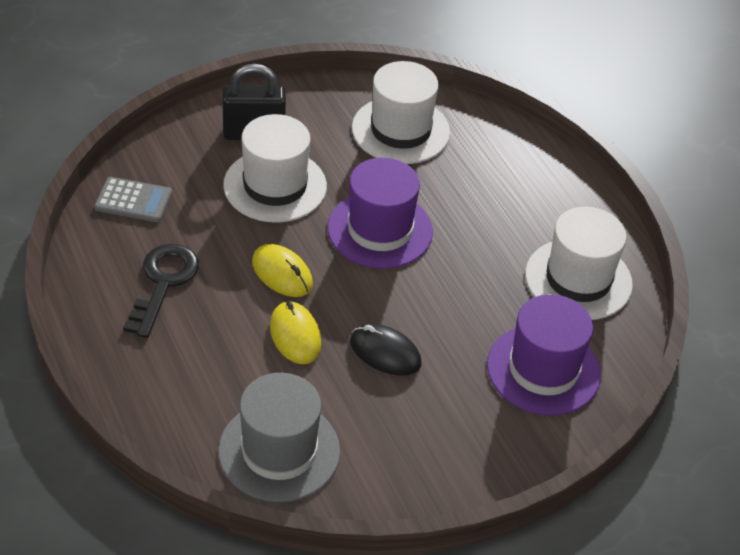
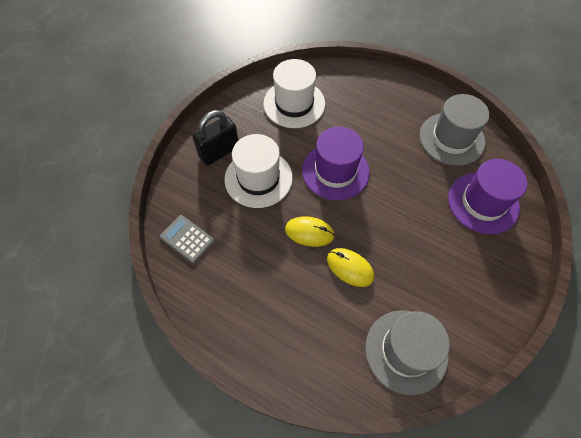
camera: 30 degrees left, 15 degrees up
grey calculator [94,177,172,222] -> grey calculator turned 120 degrees counterclockwise [160,215,215,263]
black key [123,244,199,338] -> none
black mouse [350,324,422,376] -> none
white hat [525,207,633,320] -> grey hat [419,94,490,166]

